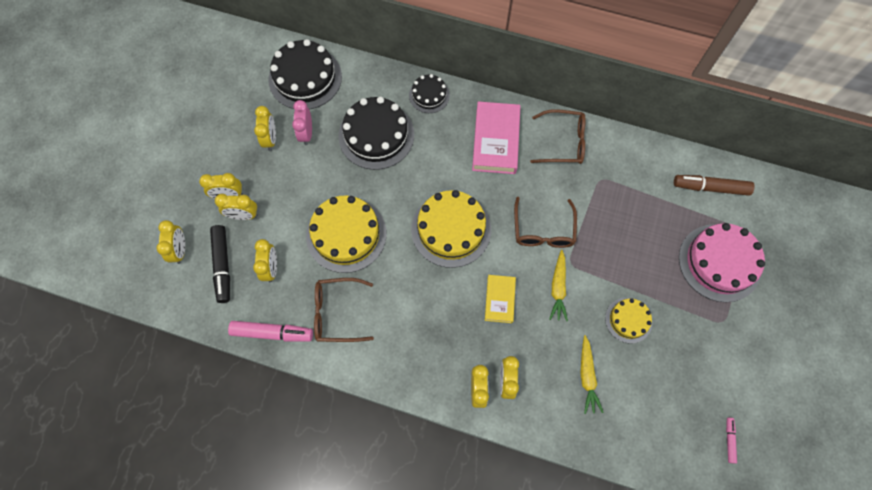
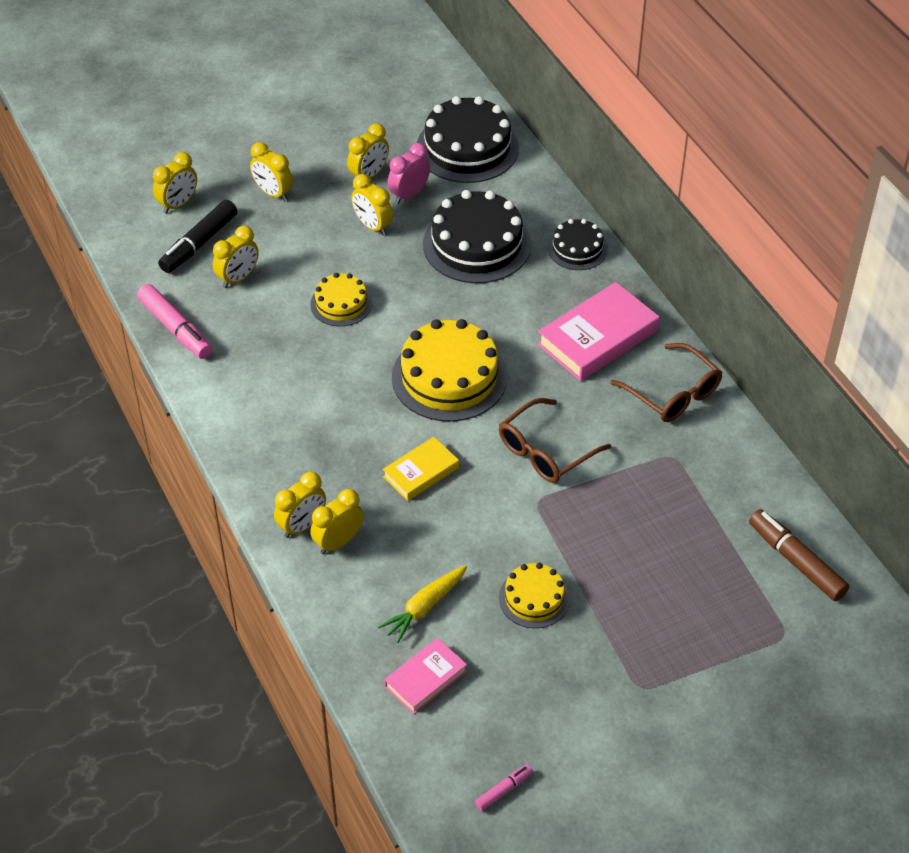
camera: 45 degrees right, 20 degrees down
yellow clock [215,194,258,220] -> yellow clock moved to [351,174,393,236]
yellow cake [306,196,387,273] -> yellow cake [310,273,372,327], size x0.55
brown glasses [314,278,374,342] -> none
yellow carrot [549,250,568,321] -> none
pink cake [679,223,765,302] -> none
none -> pink book [384,638,467,714]

